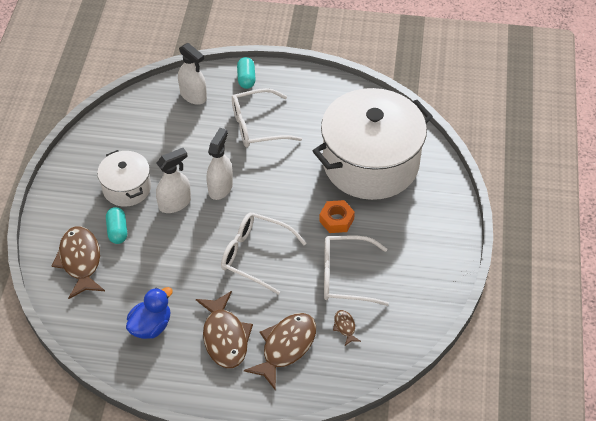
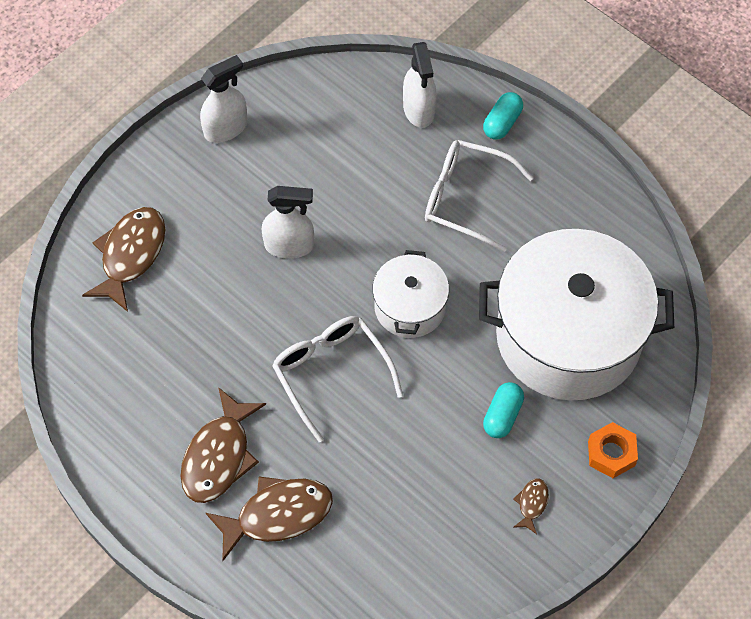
camera: 35 degrees right, 10 degrees up
white pot [97,150,151,206] -> white pot moved to [372,250,449,338]
turquoise capsule [106,207,127,244] -> turquoise capsule moved to [483,382,524,438]
blue duck [126,287,173,339] -> none
white spray bottle [207,128,233,200] -> white spray bottle moved to [200,55,247,143]
orange nut [319,200,355,233] -> orange nut moved to [588,422,638,478]
white glasses [324,236,389,306] -> none
brown fish [333,310,361,346] -> brown fish moved to [513,478,549,534]

